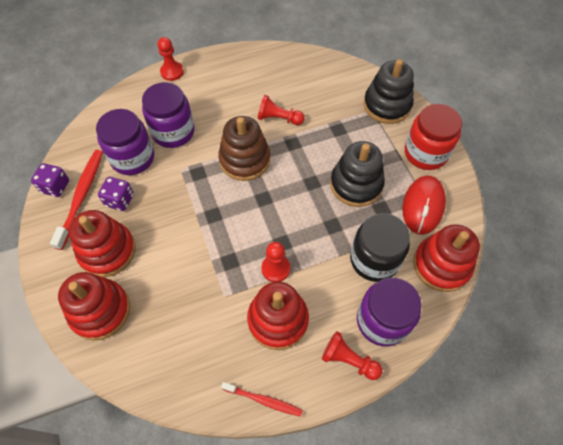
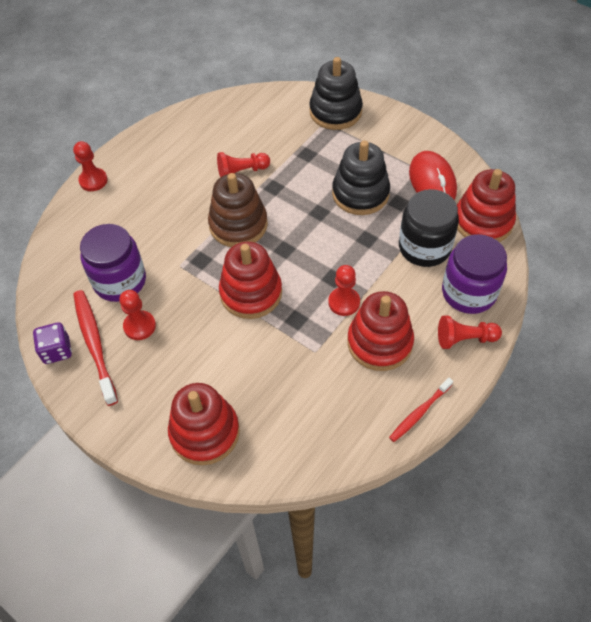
camera: 30 degrees left, 5 degrees down
red stacking toy [69,210,136,277] -> red stacking toy moved to [219,242,282,319]
purple dice [98,177,134,211] -> red pawn [119,290,156,340]
purple jar [142,82,195,148] -> none
red toothbrush [221,382,303,417] -> red toothbrush turned 150 degrees clockwise [389,378,453,442]
red jar [405,104,462,170] -> none

